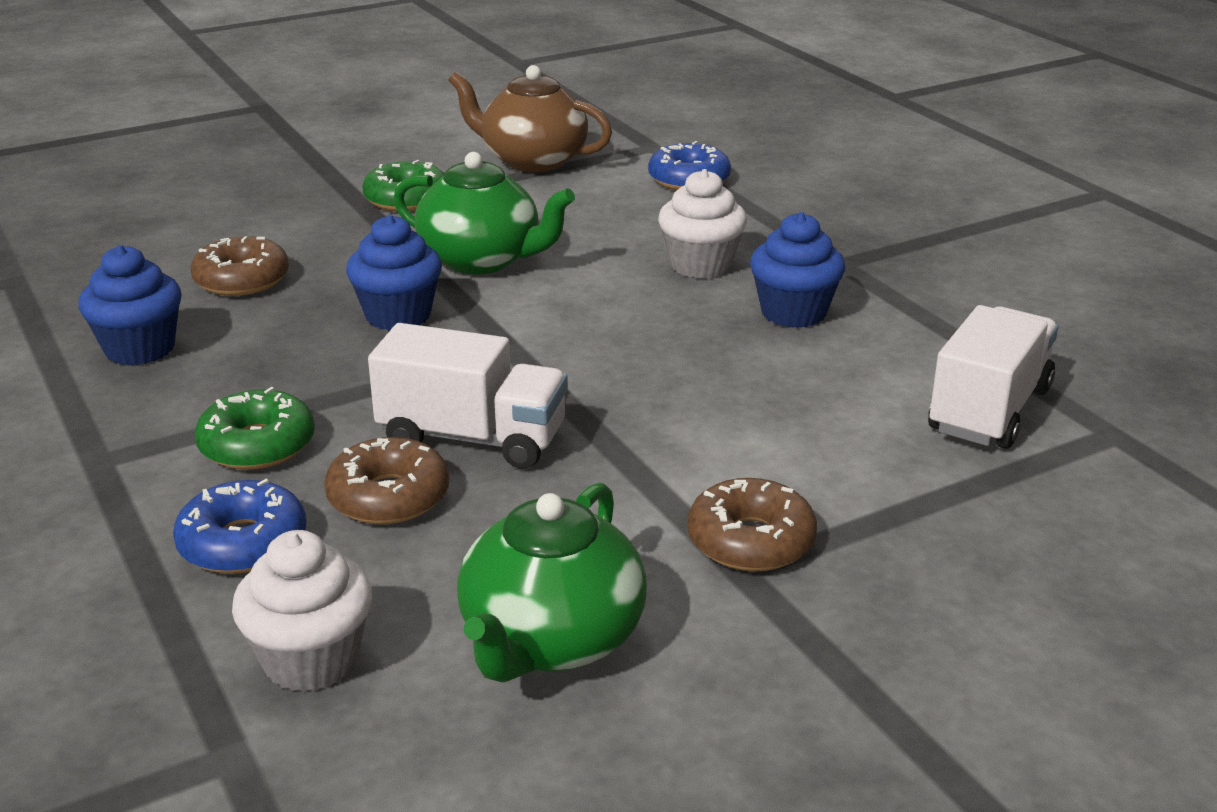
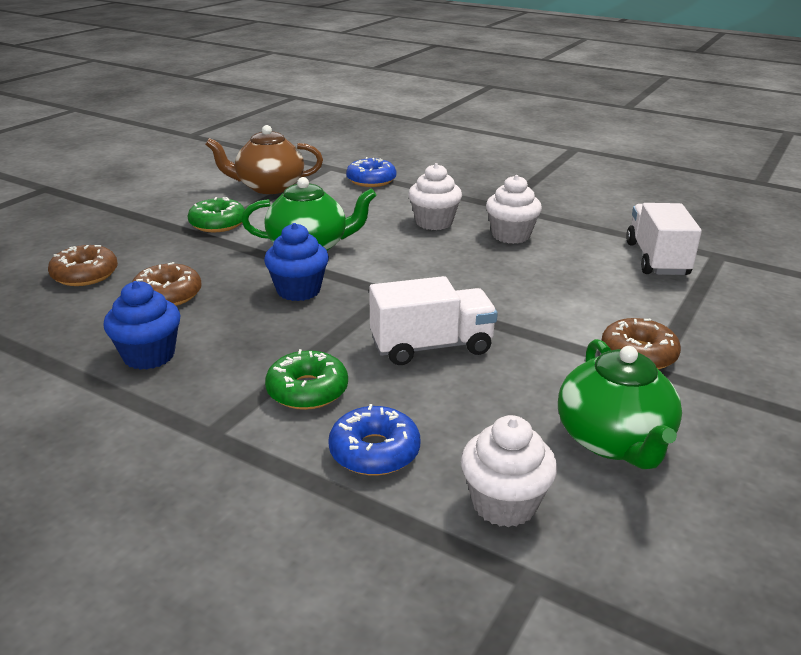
camera: 30 degrees left, 0 degrees up
brown donut [324,437,449,524] -> brown donut moved to [48,245,118,286]
blue cupcake [750,212,845,328] -> white cupcake [486,175,542,244]

